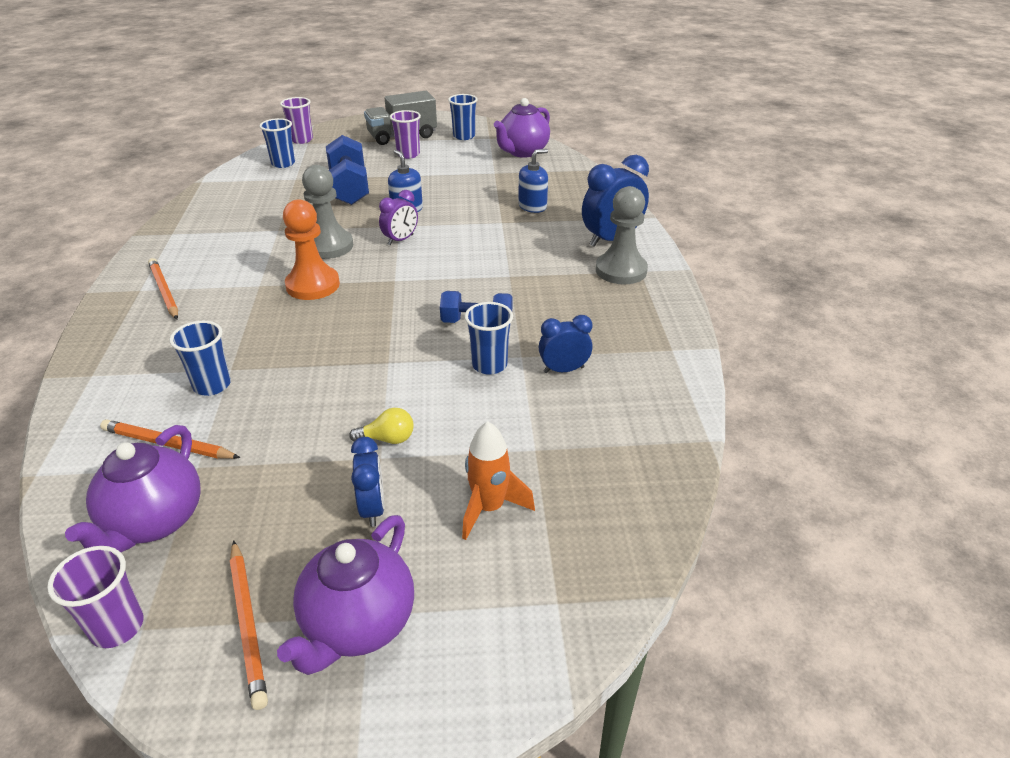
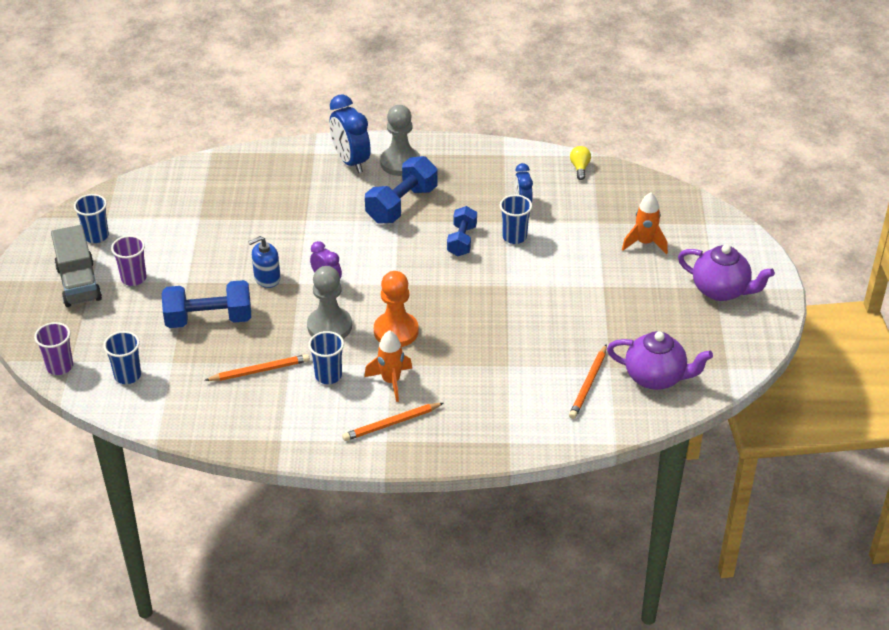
camera: 85 degrees left, 5 degrees up
purple cup [47,546,144,648] -> none
blue cup [169,321,231,396] -> blue cup moved to [308,331,344,384]
orange pencil [230,540,268,710] -> orange pencil moved to [204,354,310,381]
yellow light bulb [349,408,414,444] -> yellow light bulb moved to [570,146,591,180]
blue clock [351,437,384,527] -> none
purple teapot [494,98,550,158] -> none
blue soap dispenser [518,149,548,213] -> none
none -> orange rocket [364,330,412,402]
none -> blue dumbbell [365,156,438,224]

